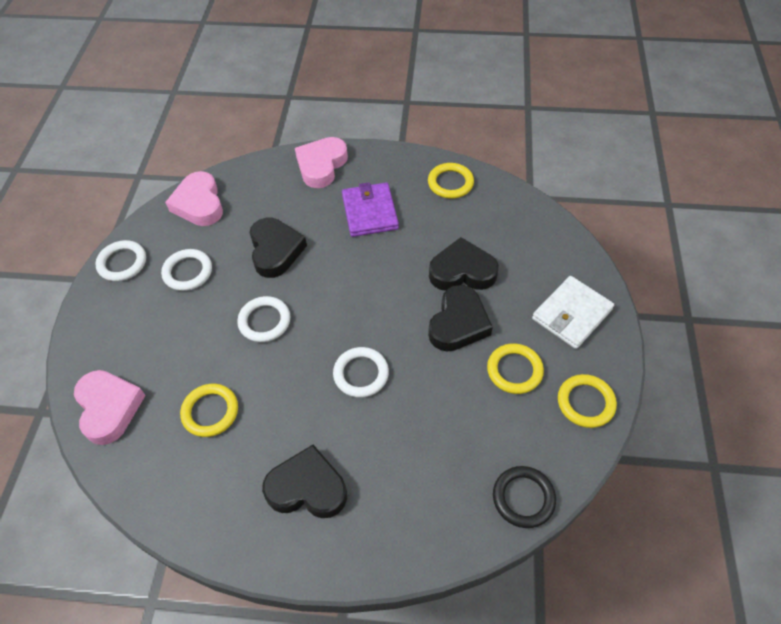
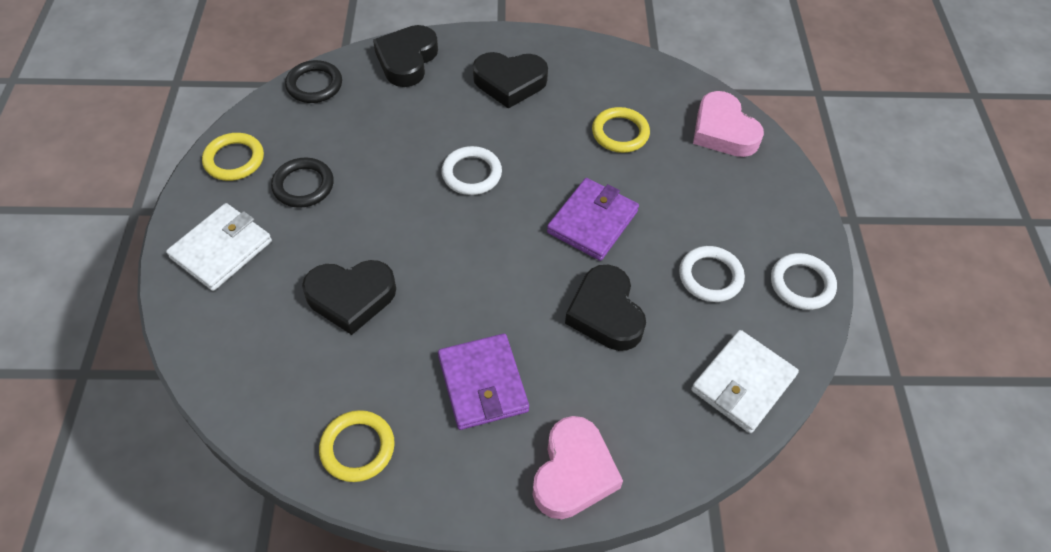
camera: 170 degrees right, 0 degrees up
pink heart [165,171,223,226] -> white wallet [691,330,799,433]
white ring [237,296,290,342] -> purple wallet [547,178,639,261]
black heart [428,285,493,352] -> black heart moved to [373,25,438,87]
yellow ring [487,343,544,394] -> black ring [271,158,334,208]

